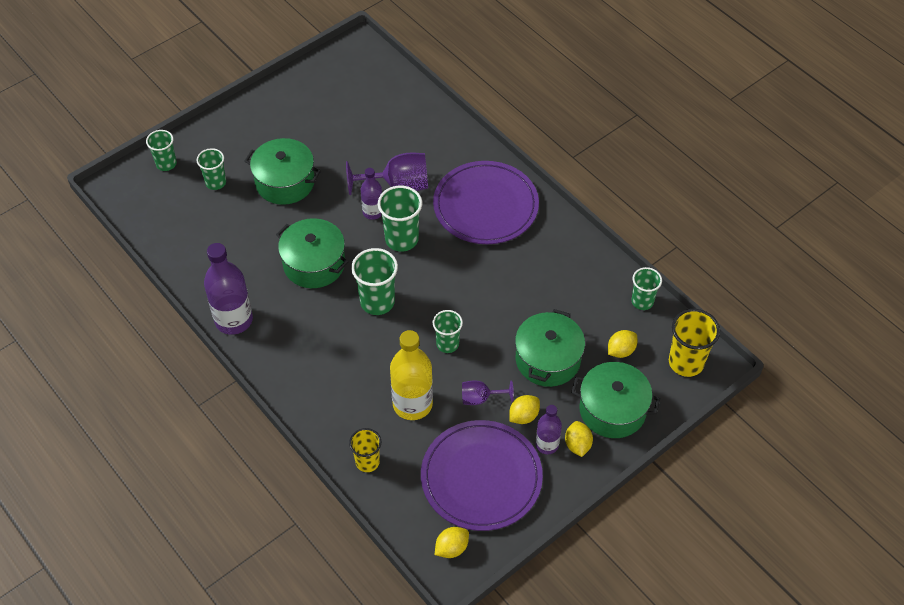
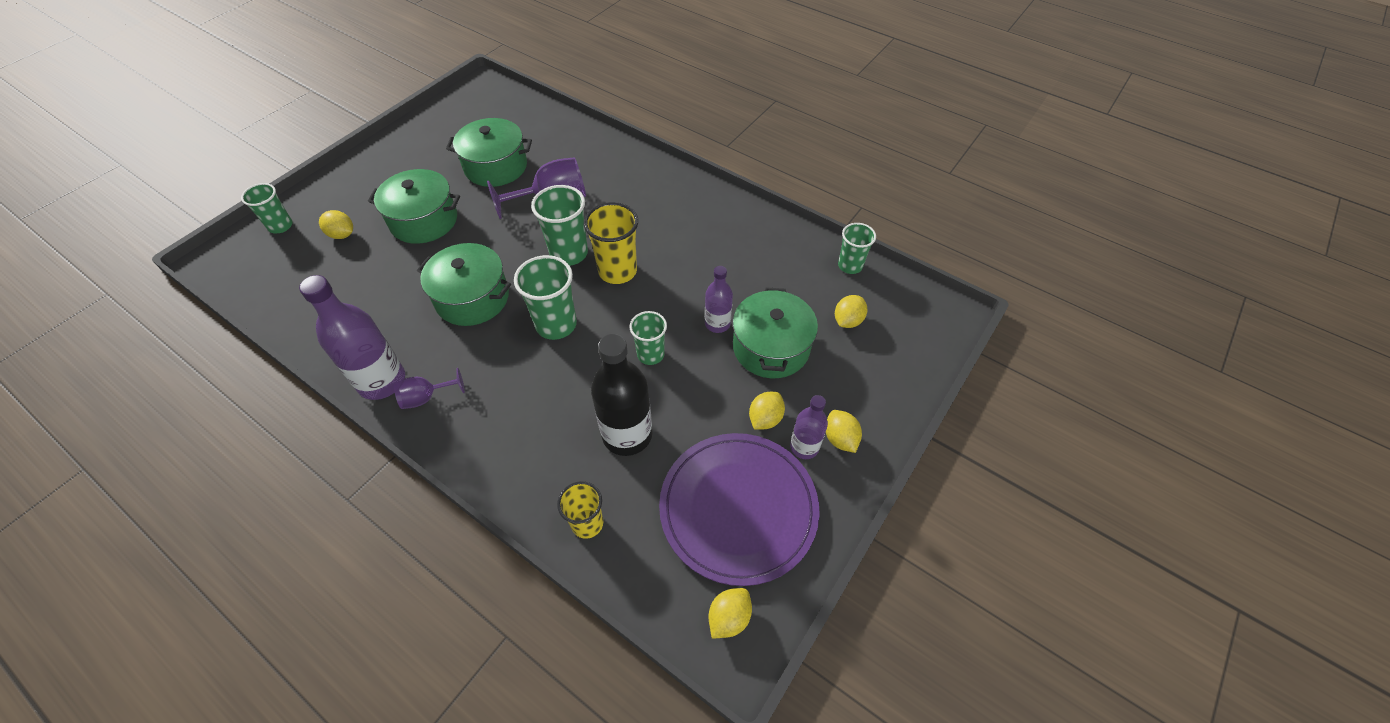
camera: 15 degrees left, 0 degrees up
green cup [197,148,226,190] -> yellow lemon [319,210,353,239]
purple bottle [361,168,382,220] -> purple bottle moved to [705,266,733,333]
yellow bottle [390,330,433,420] -> black bottle [591,334,653,456]
purple plate [433,161,539,244] -> none
purple goblet [462,380,514,405] -> purple goblet moved to [394,368,465,409]
green pot [571,362,660,438] -> green pot moved to [446,118,532,187]
yellow cup [669,309,720,377] -> yellow cup moved to [584,202,638,284]

